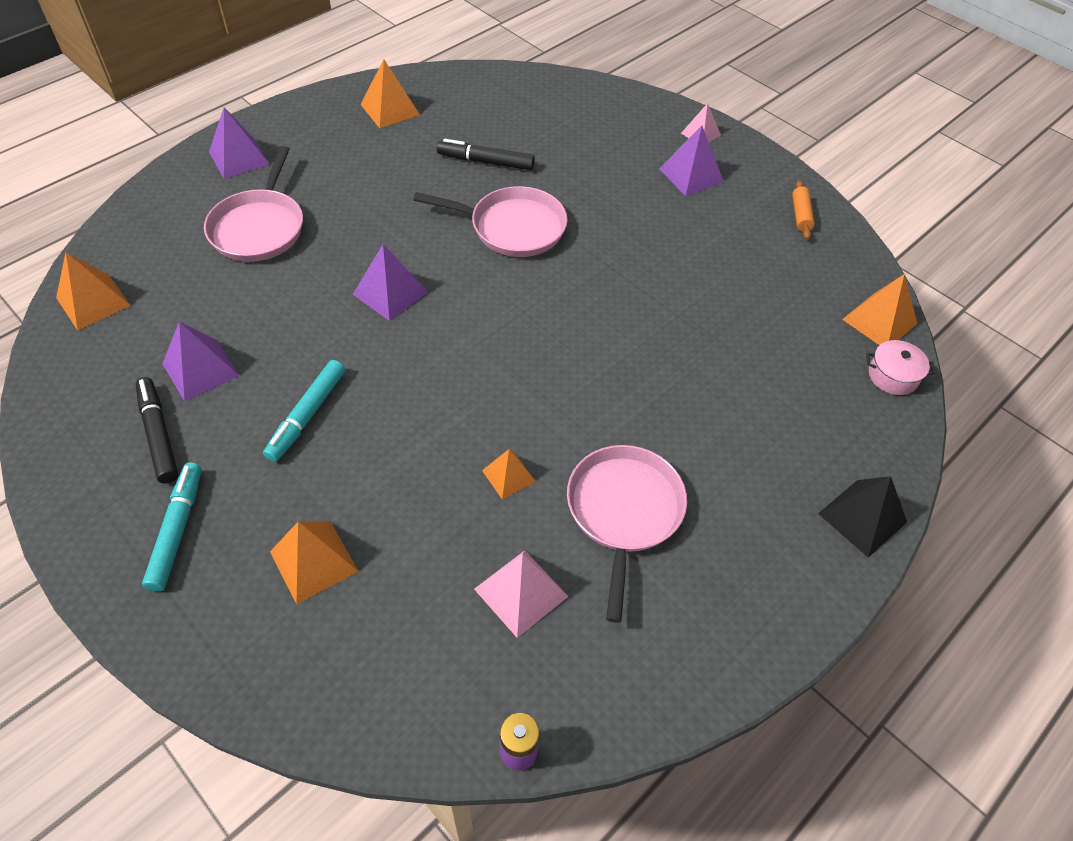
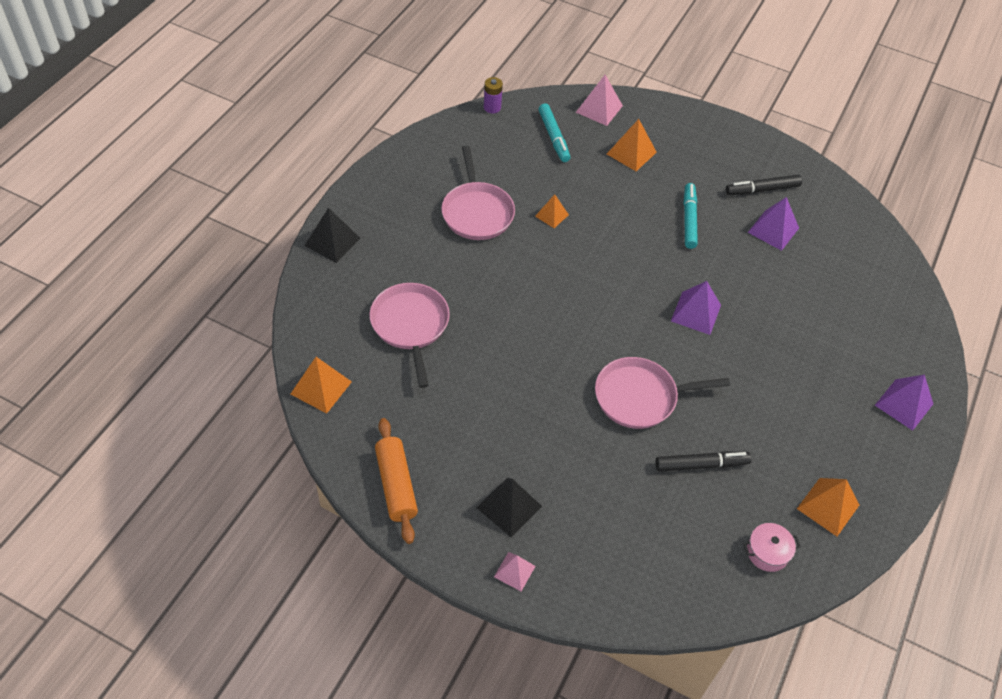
camera: 160 degrees right, 0 degrees up
orange pyramid [56,252,131,330] -> none
black marker [135,377,178,484] -> black marker turned 120 degrees clockwise [726,174,802,195]
turquoise marker [142,462,202,591] -> turquoise marker moved to [539,103,570,162]
pink pan [204,146,303,262] -> pink pan moved to [369,283,450,388]
pink pyramid [474,550,569,638] -> pink pyramid moved to [576,75,623,126]
purple pyramid [659,126,724,196] -> black pyramid [476,478,542,537]
orange rolling pin [792,180,815,240] -> orange rolling pin [375,418,418,544], size x1.74
pink pot [866,340,935,395] -> pink pot moved to [743,523,801,572]

